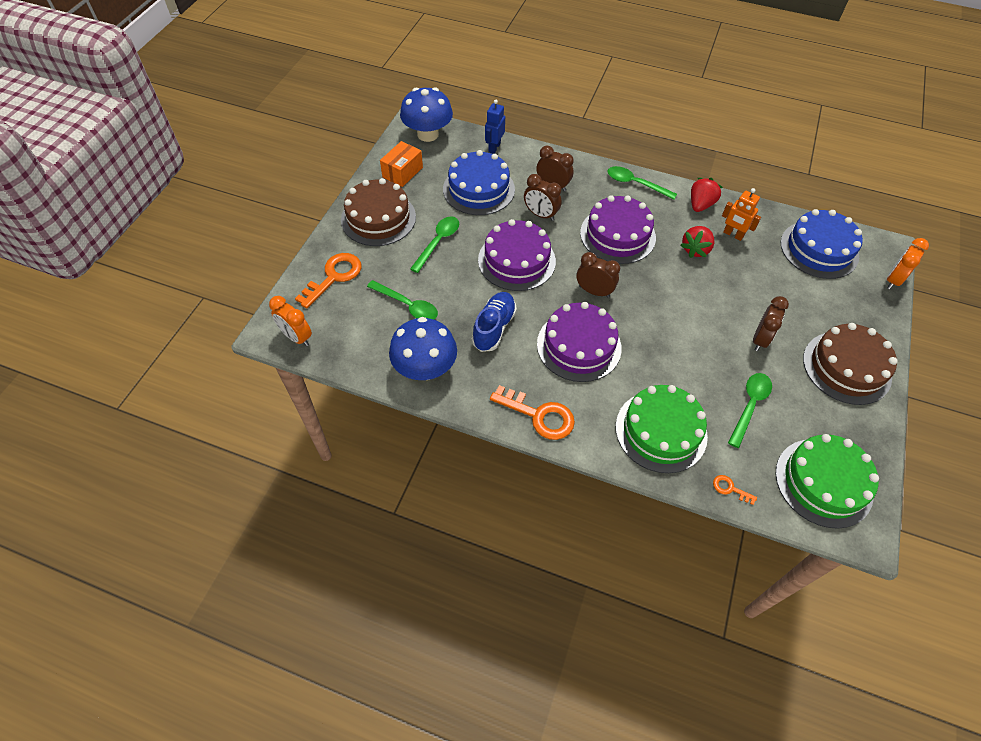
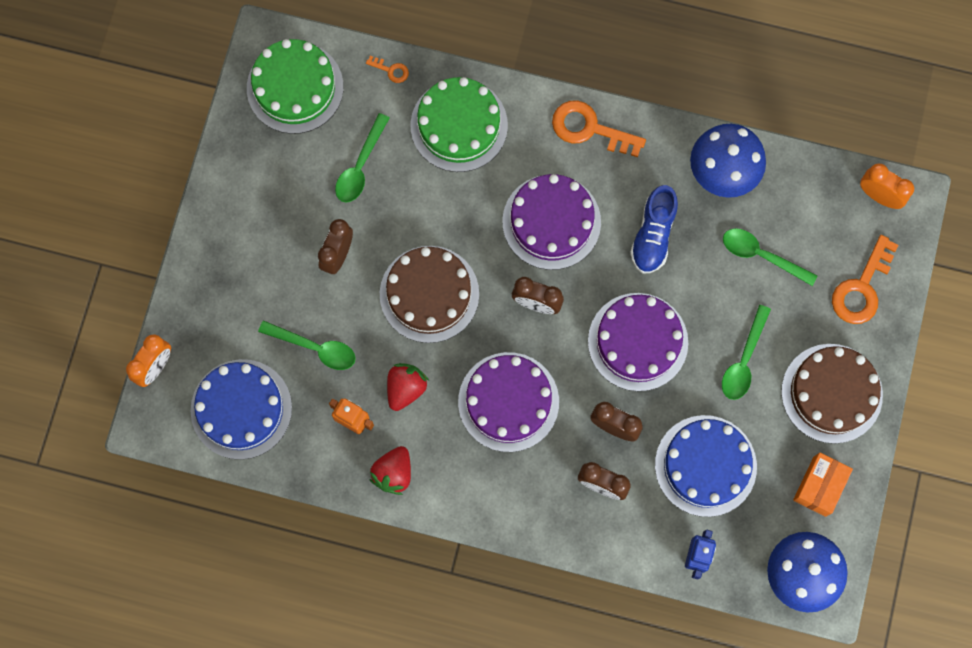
camera: 175 degrees right, 20 degrees up
green spoon [607,166,677,200] -> green spoon moved to [258,320,356,370]
brown cake [803,323,898,405] -> brown cake moved to [380,246,479,343]

